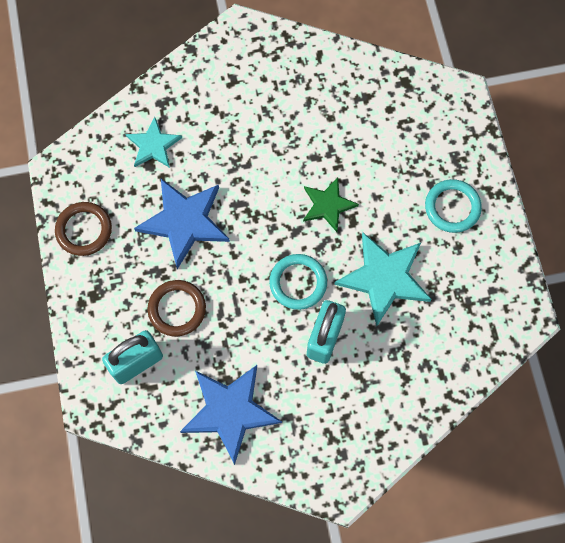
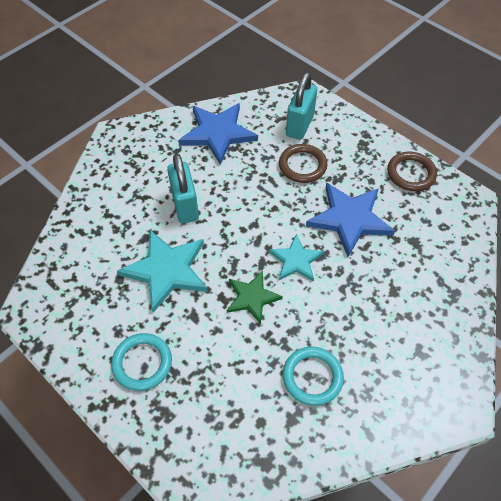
camera: 145 degrees right, 15 degrees down
turquoise star [125,117,182,168] -> turquoise star moved to [269,234,324,282]
turquoise ring [269,254,327,310] -> turquoise ring moved to [283,347,344,406]

